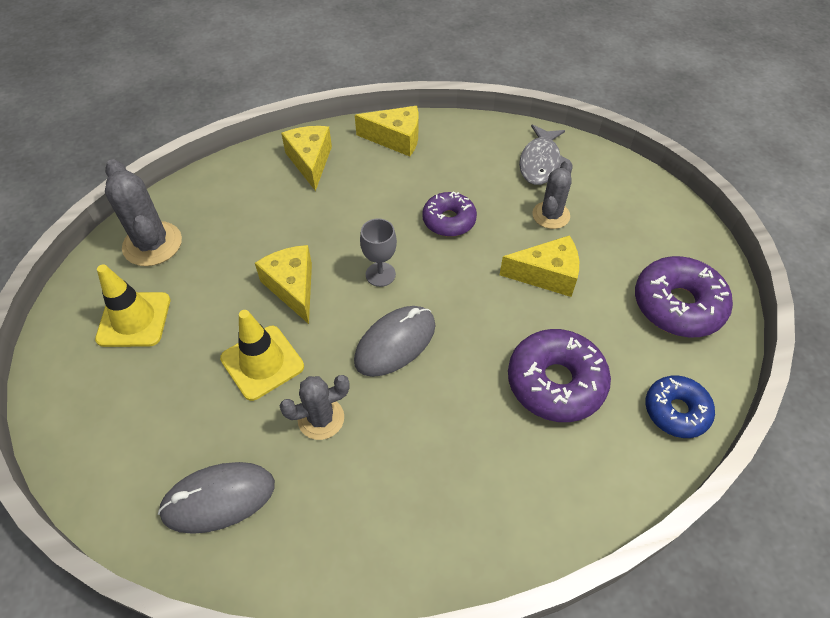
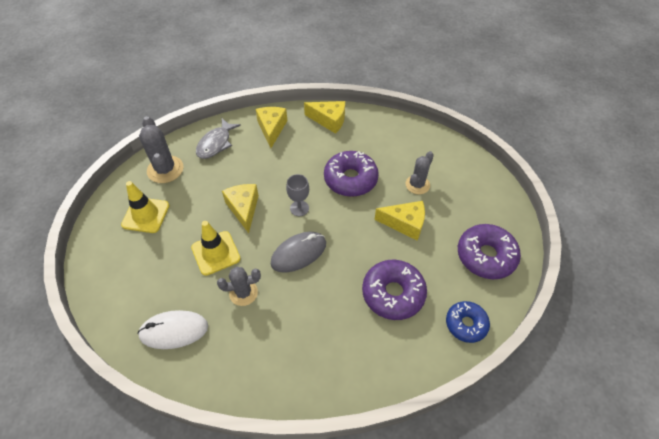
camera: 10 degrees right, 0 degrees up
grey mouse [158,462,275,534] -> white mouse [137,310,208,349]
purple donut [422,191,477,237] -> purple donut [324,151,379,197], size x1.55
grey fish [519,124,569,185] -> grey fish moved to [196,118,241,159]

